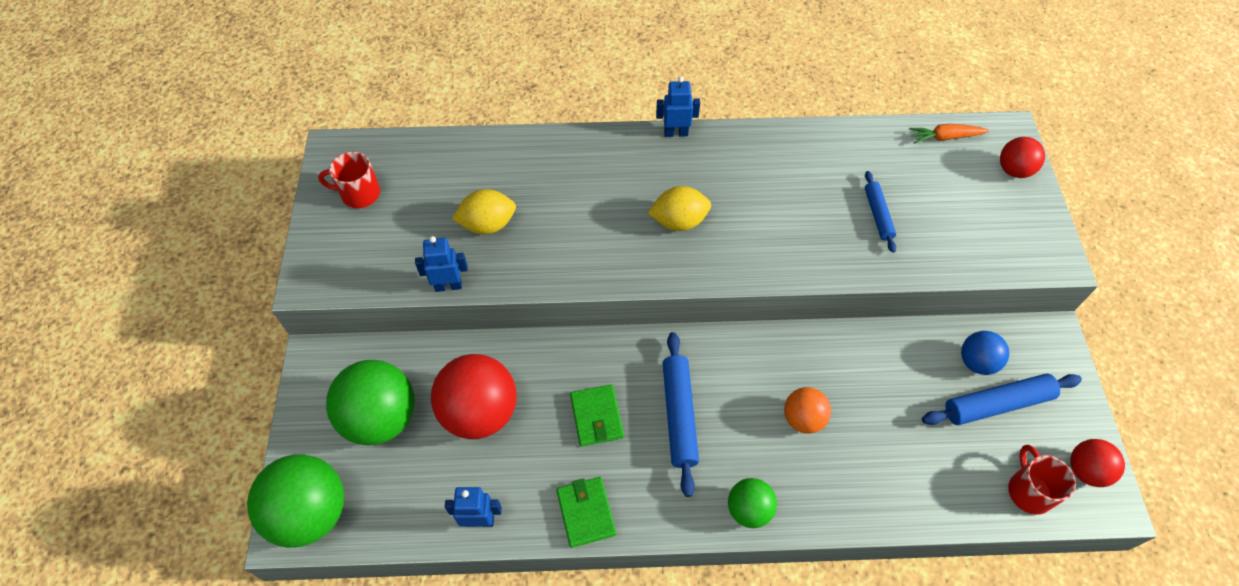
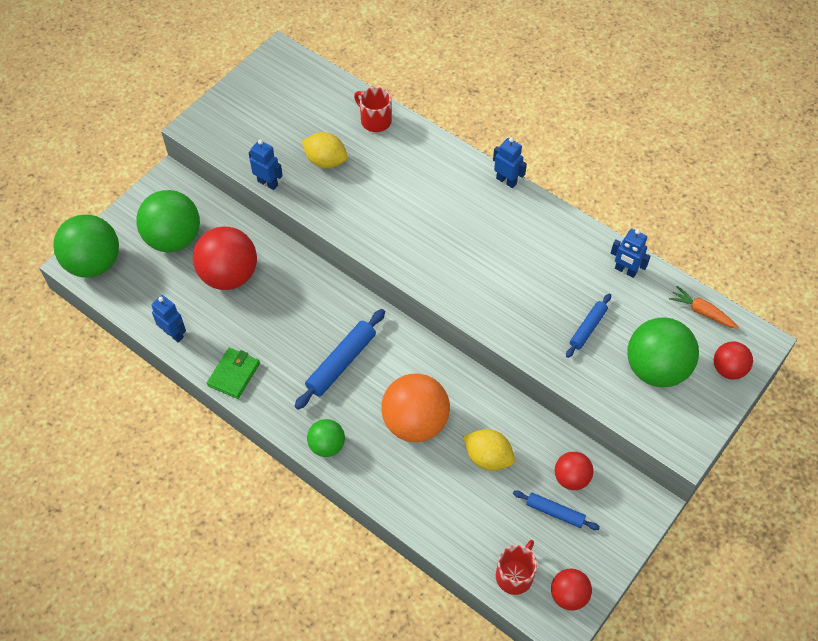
camera: 40 degrees right, 0 degrees up
red mug [318,152,380,208] -> red mug moved to [354,87,392,132]
green wallet [570,384,624,446] -> none
yellow lemon [648,186,711,231] -> yellow lemon moved to [463,429,515,471]
orange ball [784,387,831,433] -> orange ball [381,374,450,442], size x1.82
blue rolling pin [922,374,1082,425] -> blue rolling pin [513,490,600,530], size x0.62
blue ball [961,331,1009,375] -> red ball [555,452,594,490]
none -> blue robot [611,229,651,278]
none -> green ball [628,317,699,387]

